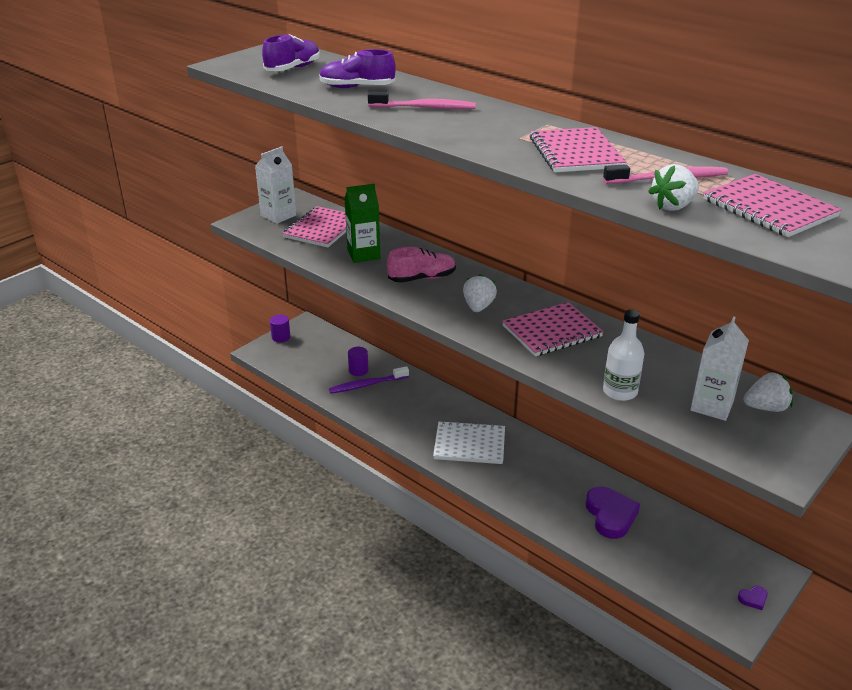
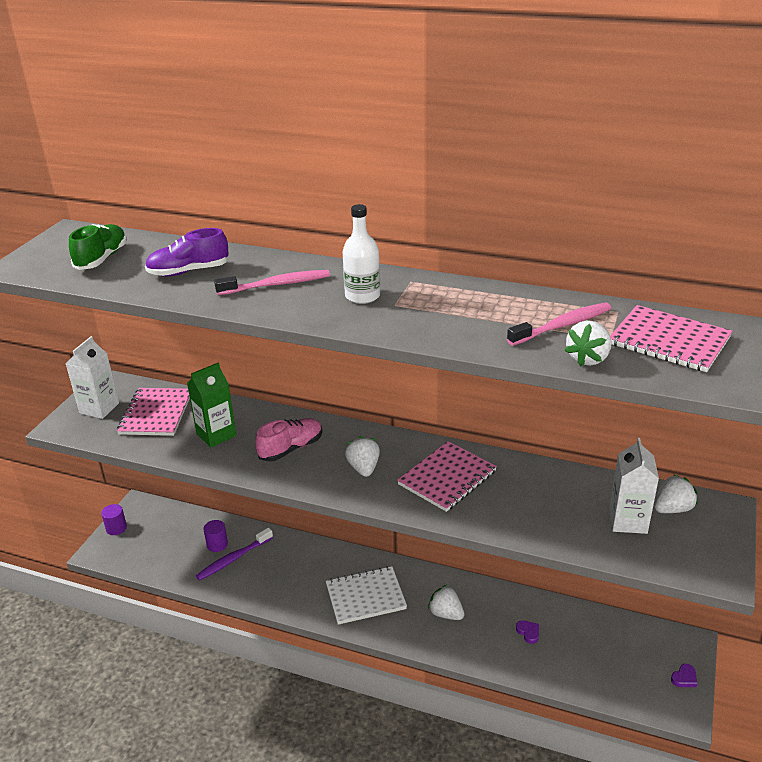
camera: 20 degrees left, 0 degrees up
purple shoe [262,34,320,71] -> green shoe [69,224,127,270]
pink notebook [530,127,626,172] -> none
purple heart [586,487,640,539] -> purple heart [516,620,539,644], size x0.45
white bottle [603,309,644,401] -> white bottle moved to [342,204,380,304]
none -> white strawberry [428,585,464,620]

